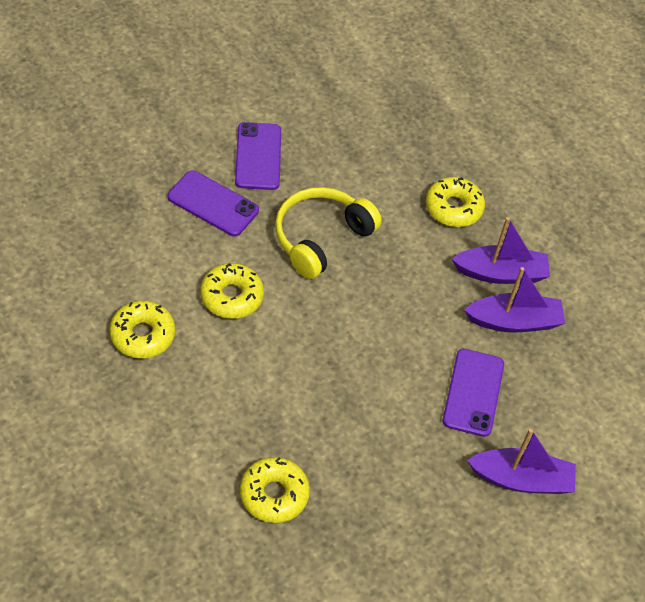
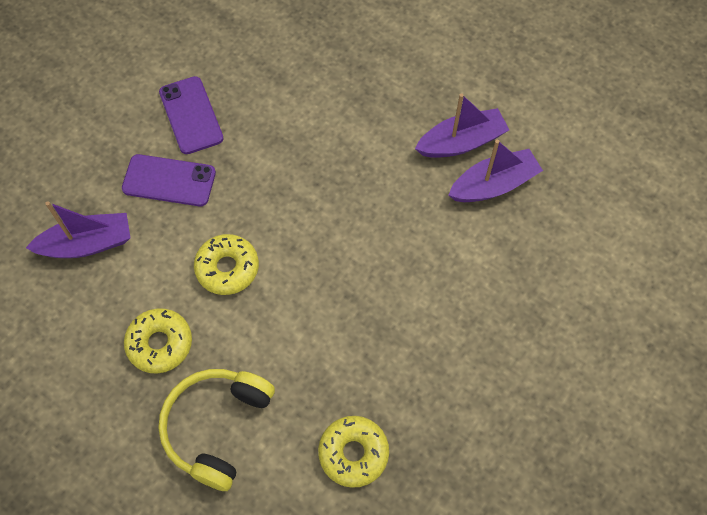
camera: 15 degrees left, 10 degrees up
yellow headphones [275,187,382,279] -> yellow headphones moved to [158,369,275,491]
yellow donut [426,177,485,227] -> none
purple phone [443,349,504,437] -> none
purple boat [467,428,576,494] -> purple boat moved to [26,202,131,258]

